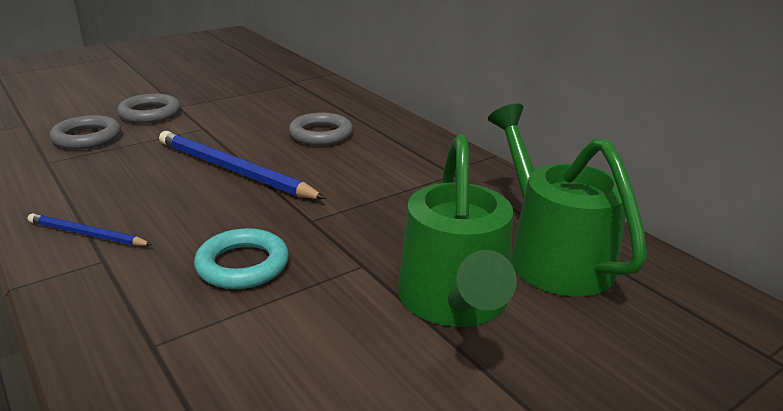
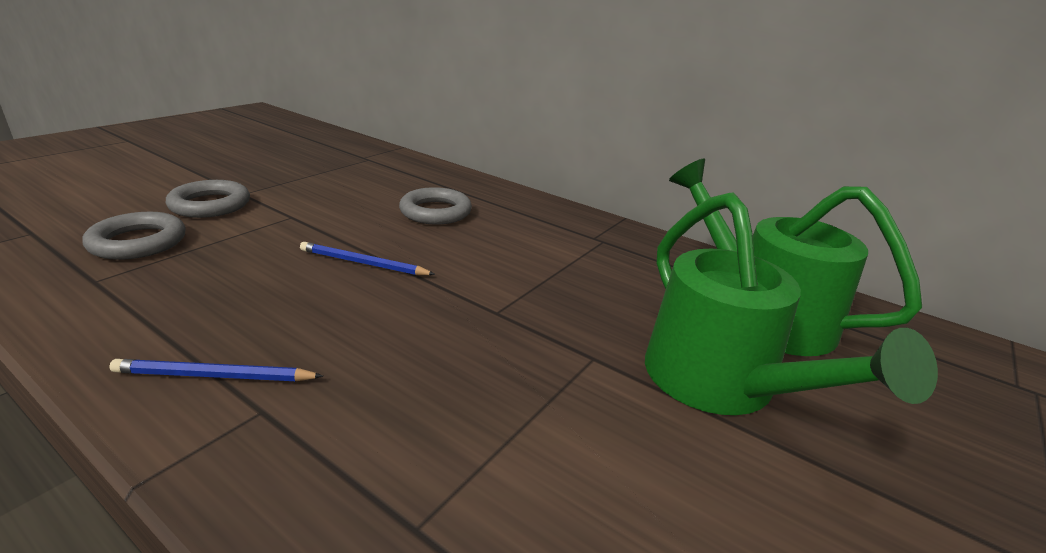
camera: 20 degrees left, 0 degrees up
blue pencil [159,131,326,199] -> blue pencil [300,242,435,275], size x0.54
turquoise ring [194,228,289,289] -> none

